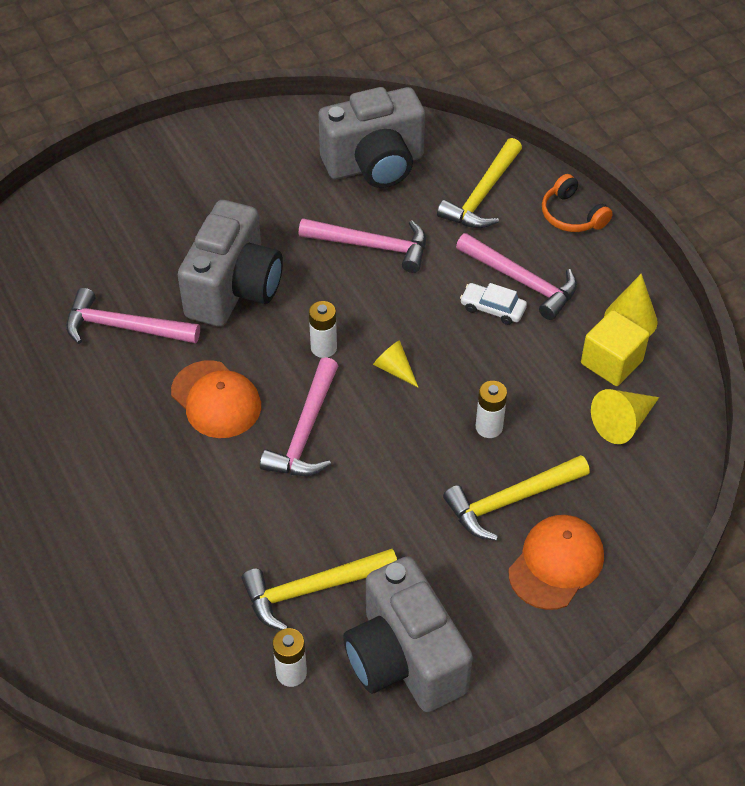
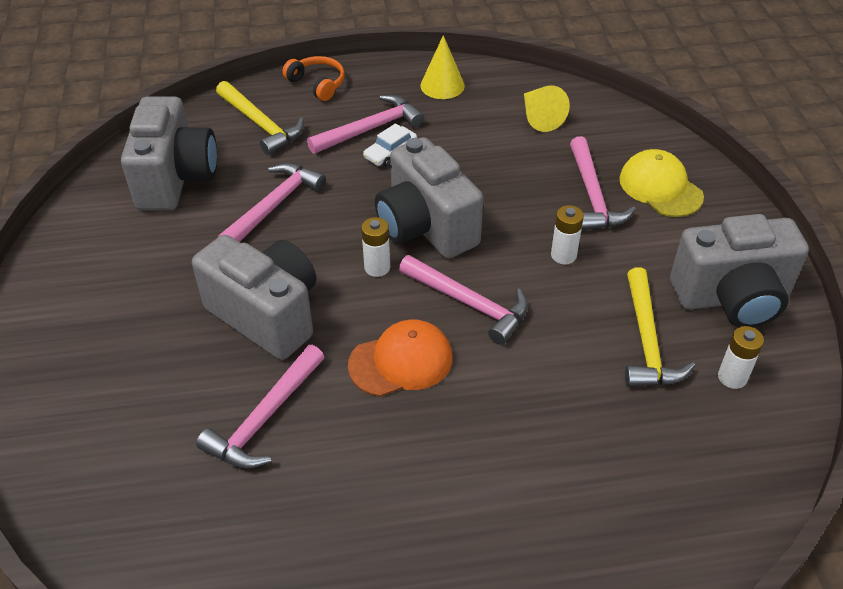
camera: 70 degrees left, 5 degrees down
yellow cone [373,340,419,388] -> grey camera [375,137,483,259]
yellow hammer [443,455,590,541] -> pink hammer [570,136,636,231]
white battery [476,381,507,438] -> white battery moved to [551,205,584,265]
orange cap [508,515,604,610] -> yellow cap [619,149,704,217]
orange headphones [542,174,613,232] -> orange headphones turned 120 degrees counterclockwise [282,56,345,101]
yellow cube [581,310,650,386] -> none

